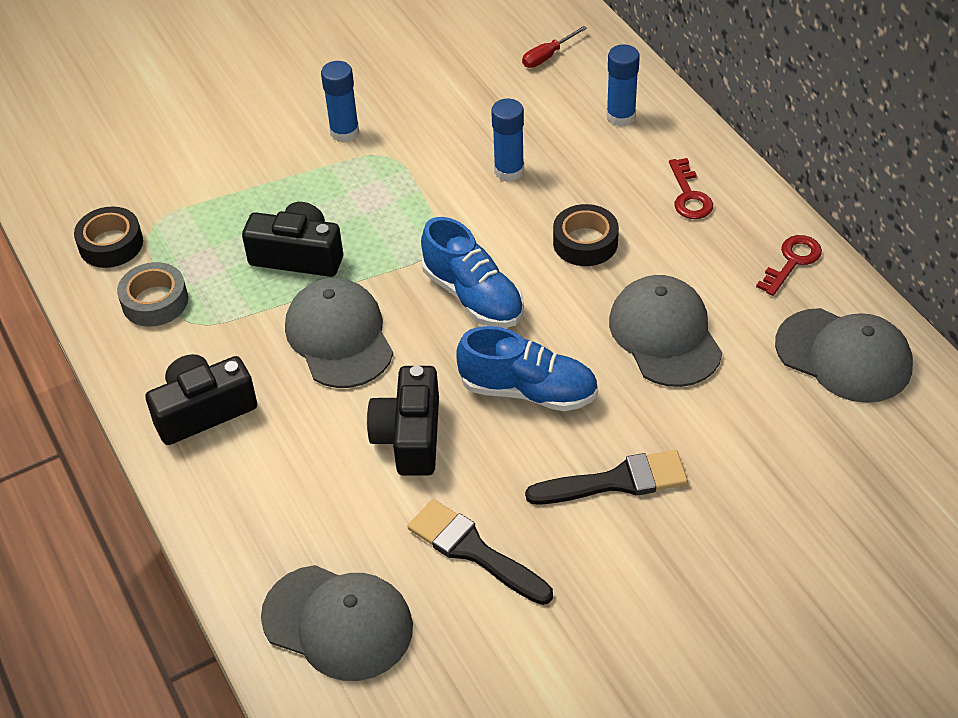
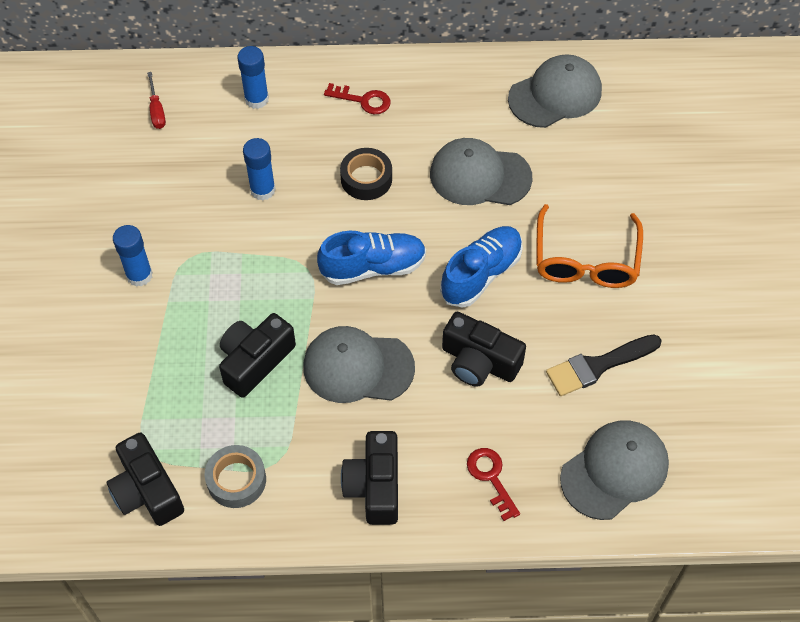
camera: 65 degrees left, 10 degrees up
black tape [74,206,143,268] -> black camera [106,433,184,526]
black brush [525,450,688,505] -> orange glasses [536,204,643,288]
red key [756,235,822,296] -> red key moved to [467,448,520,521]

